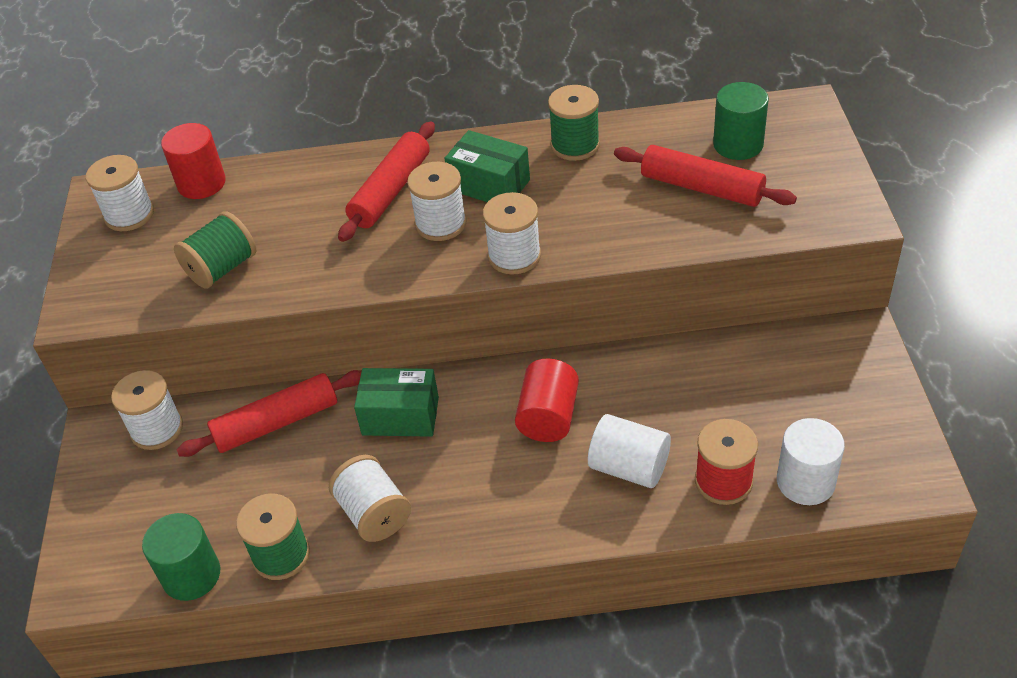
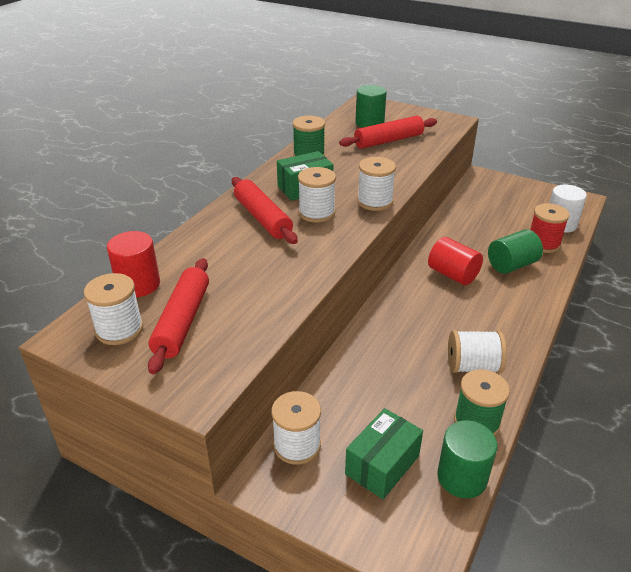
camera: 60 degrees left, 10 degrees down
green spool [174,211,257,289] -> none
red rolling pin [177,370,362,457] -> red rolling pin moved to [148,258,209,374]
green box [354,368,439,437] -> green box moved to [345,408,423,499]
white cylinder [588,414,671,488] -> green cylinder [488,229,543,274]

